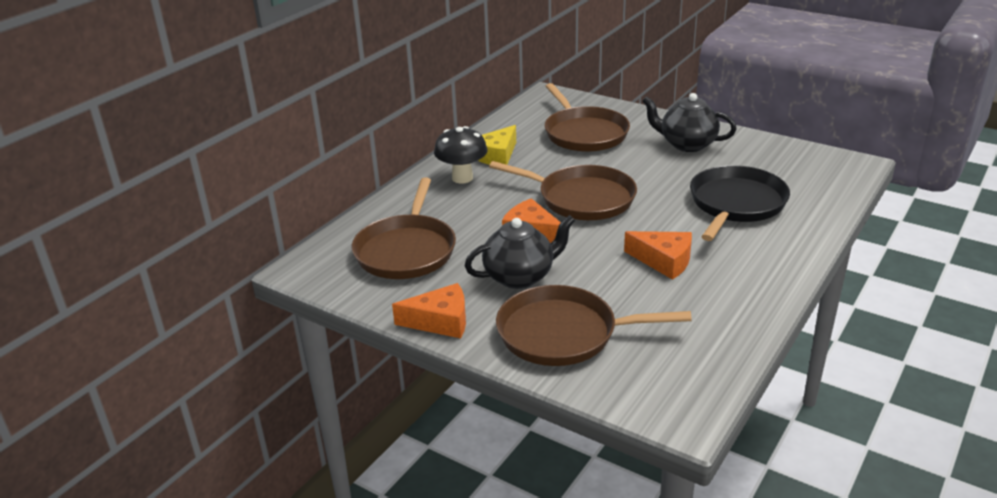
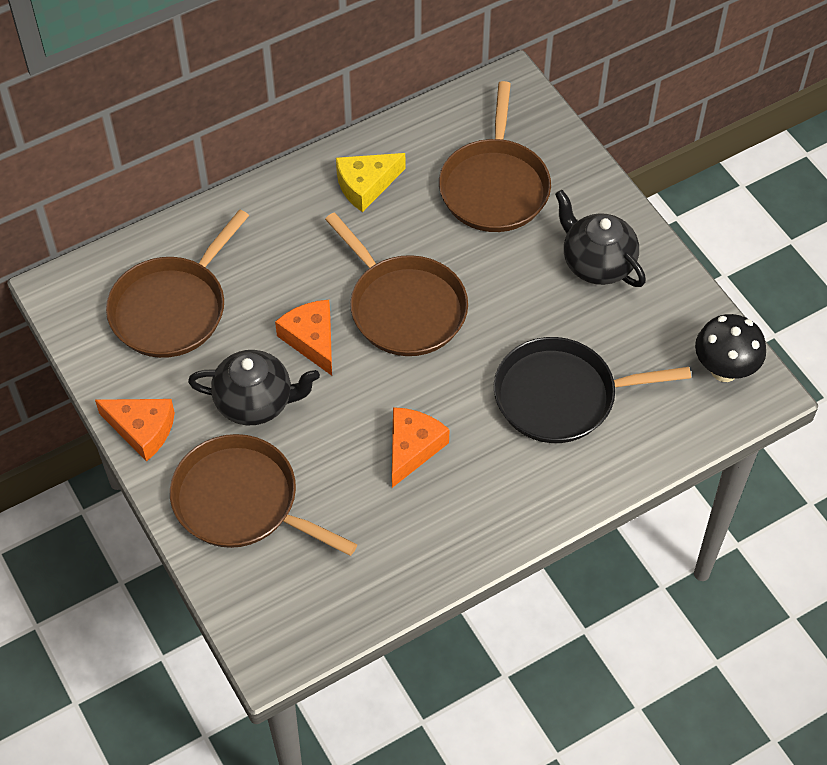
camera: 25 degrees right, 25 degrees up
black mushroom [434,126,488,184] -> black mushroom moved to [695,314,766,382]
orange cheese [624,231,692,280] -> orange cheese turned 120 degrees counterclockwise [392,407,450,488]
black pan [690,165,790,241] -> black pan turned 150 degrees counterclockwise [494,337,691,443]

